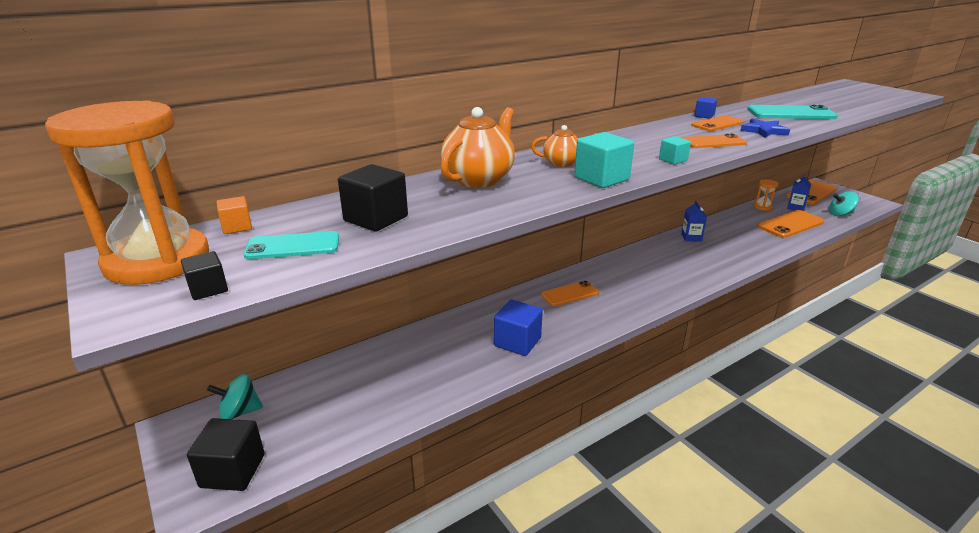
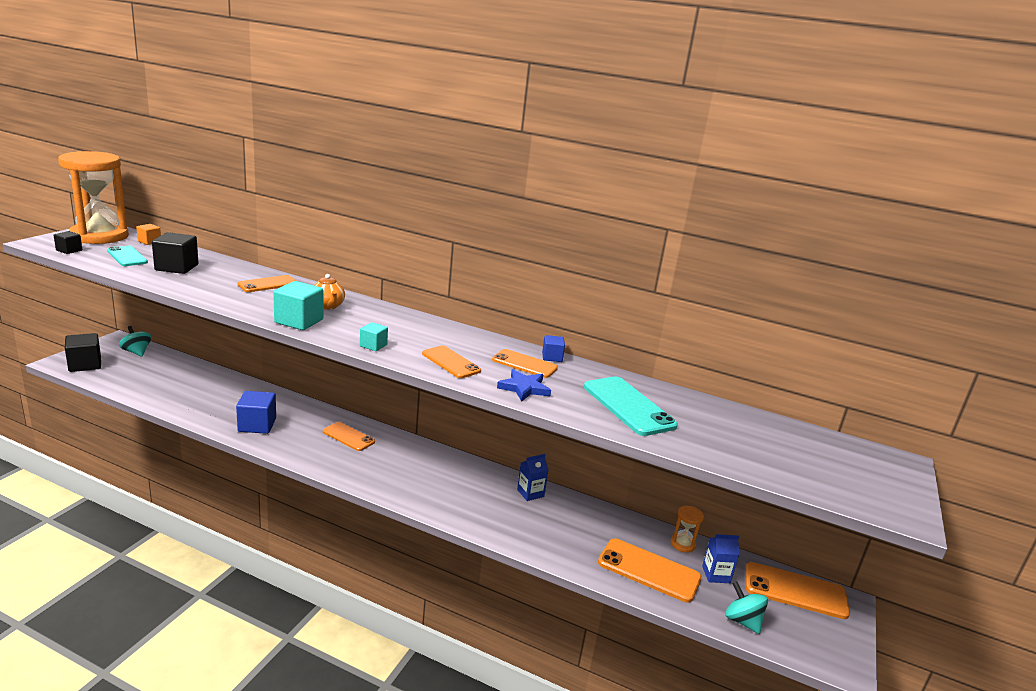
camera: 55 degrees right, 5 degrees down
orange teapot [440,107,515,188] -> orange phone [237,275,296,292]

